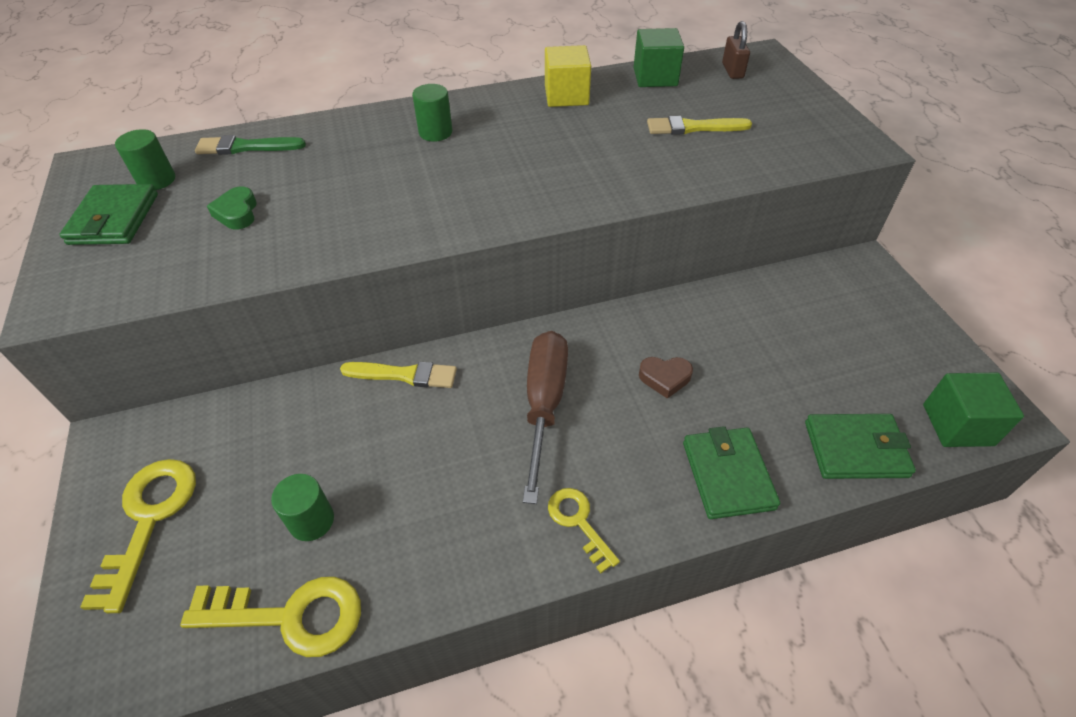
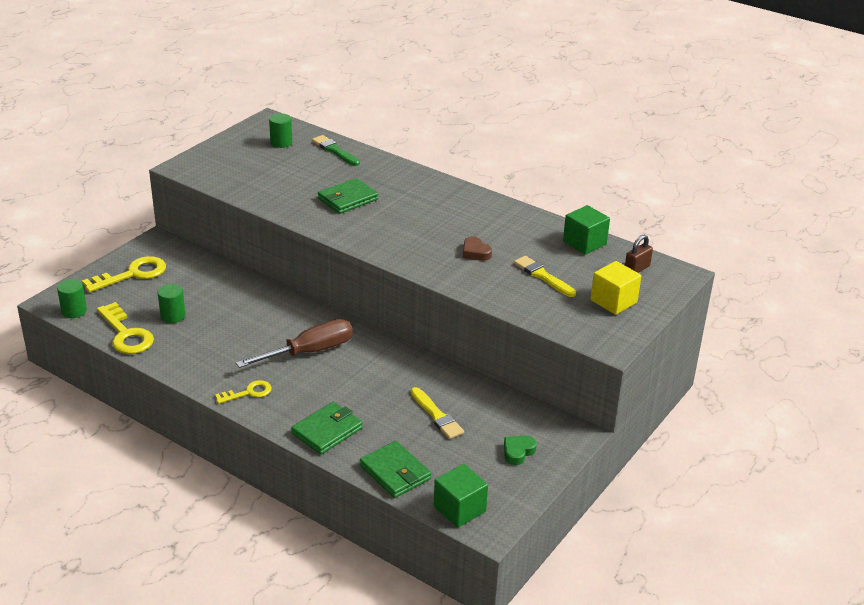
camera: 50 degrees right, 15 degrees down
green wallet [59,184,158,245] -> green wallet moved to [318,178,378,214]
green heart [207,186,257,229] -> green heart moved to [504,436,537,465]
yellow brush [340,362,457,388] -> yellow brush moved to [411,387,464,439]
green cylinder [412,84,452,142] -> green cylinder moved to [57,279,87,318]
yellow cube [545,45,591,107] -> yellow cube moved to [590,261,641,315]
yellow key [548,488,620,573] -> yellow key turned 45 degrees clockwise [215,380,272,404]
brown heart [639,357,693,399] -> brown heart moved to [463,237,492,261]

